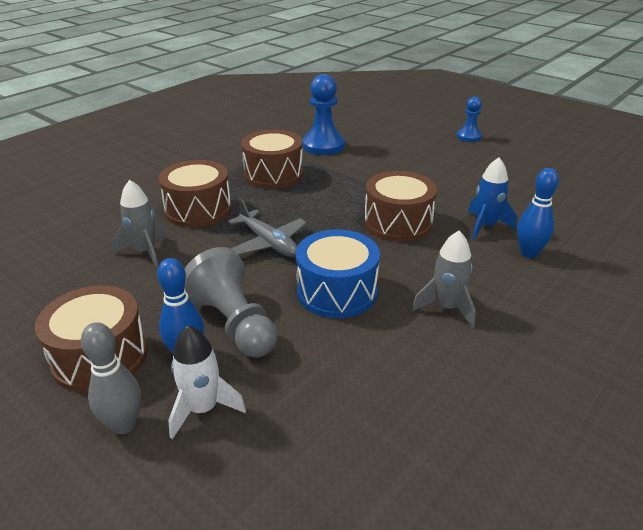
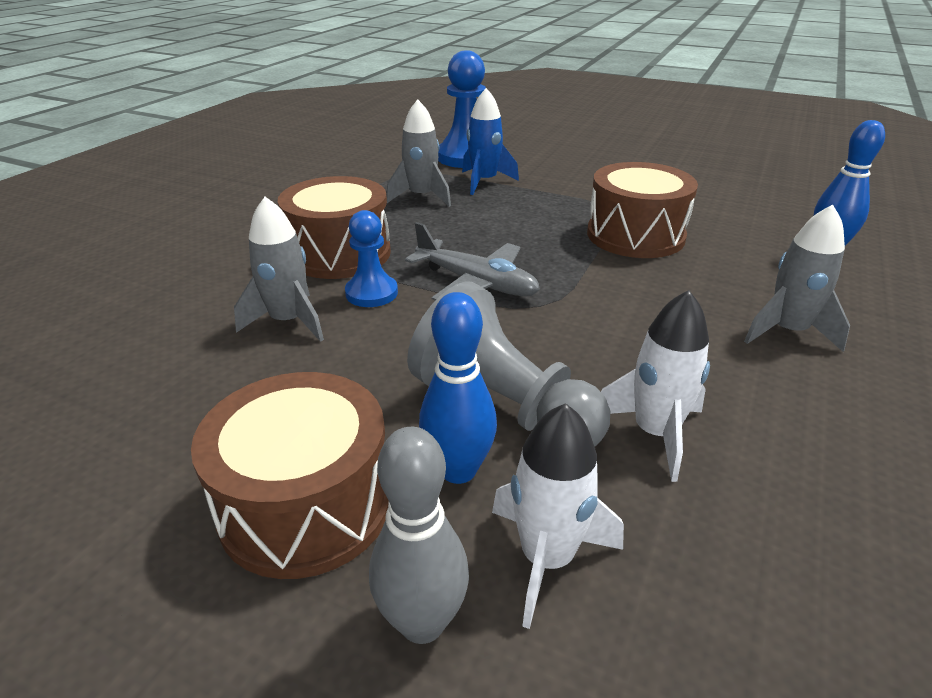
camera: 15 degrees left, 0 degrees up
brown drum [241,130,303,189] -> grey rocket [387,99,451,207]
blue drum [296,230,380,318] -> none
blue pawn [457,97,482,142] -> blue pawn moved to [345,210,398,307]
blue rocket [468,157,517,240] -> blue rocket moved to [462,88,519,195]
none -> white rocket [601,290,710,482]

